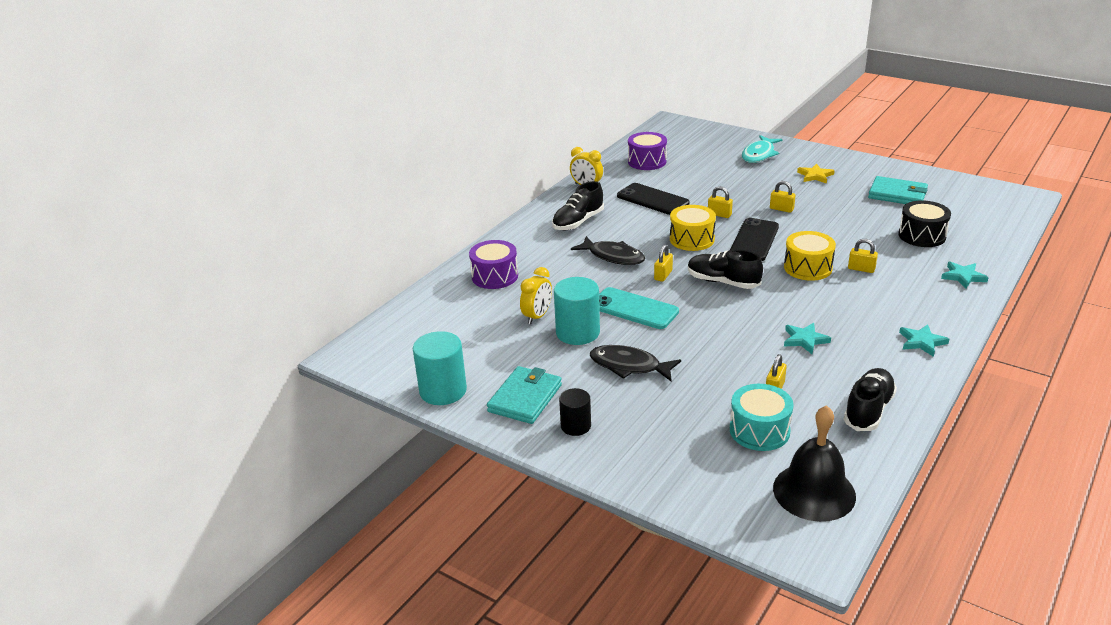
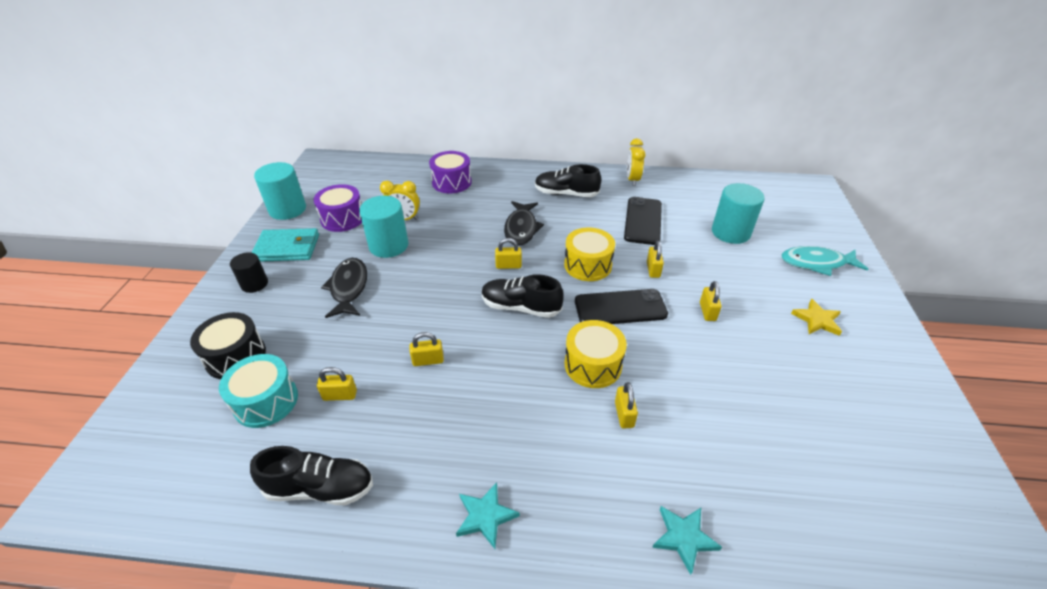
camera: 60 degrees right, 10 degrees up
turquoise phone [599,287,679,329] -> none
purple drum [628,132,667,170] -> purple drum moved to [313,184,362,232]
black shoe [688,249,763,289] -> black shoe turned 75 degrees counterclockwise [482,274,564,318]
black bell [773,405,856,522] -> none
turquoise star [784,323,831,354] -> none
turquoise wallet [868,176,928,204] -> none
black drum [898,200,951,247] -> black drum moved to [190,312,266,379]
none -> yellow padlock [410,332,444,366]
none -> turquoise cylinder [712,183,765,244]

